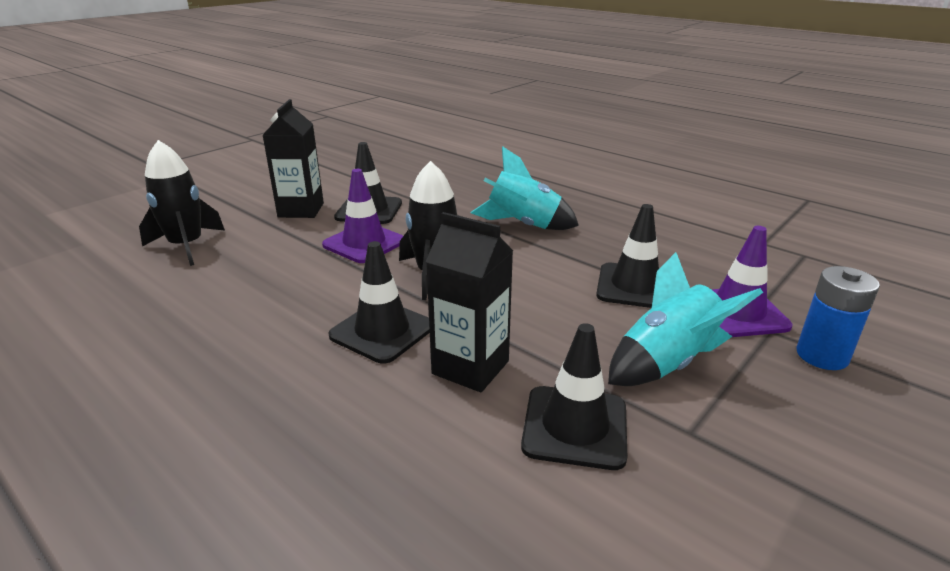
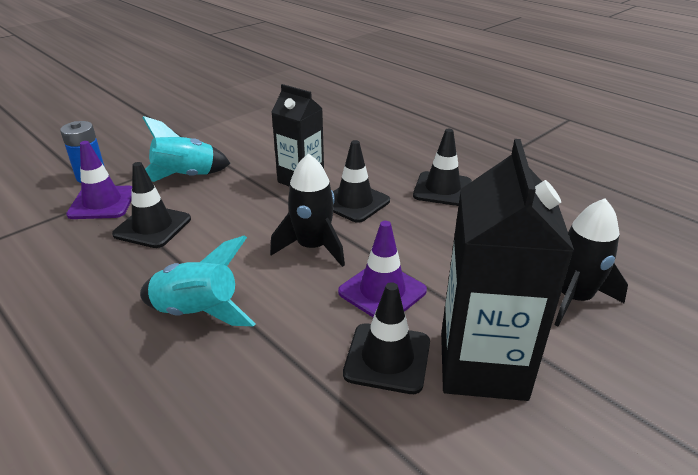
camera: 175 degrees left, 5 degrees up
black carton [263,99,324,218] -> black carton [441,139,574,401], size x1.56
black traffic cone [521,323,627,470] -> black traffic cone moved to [413,129,472,206]

